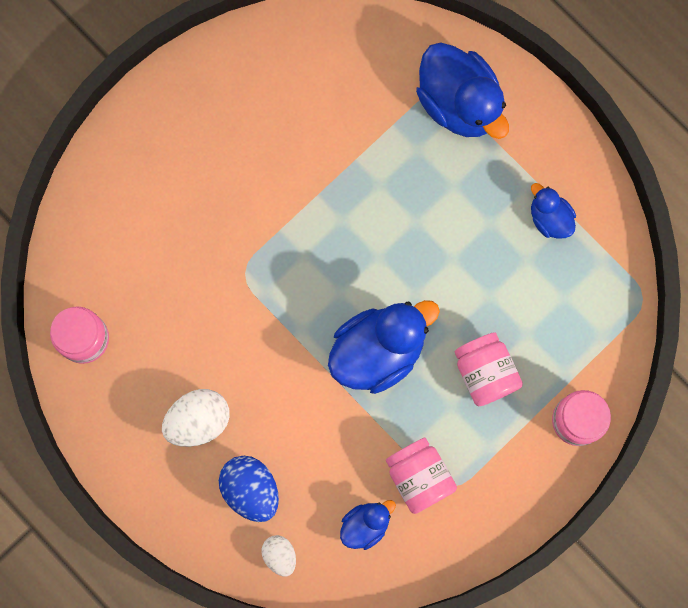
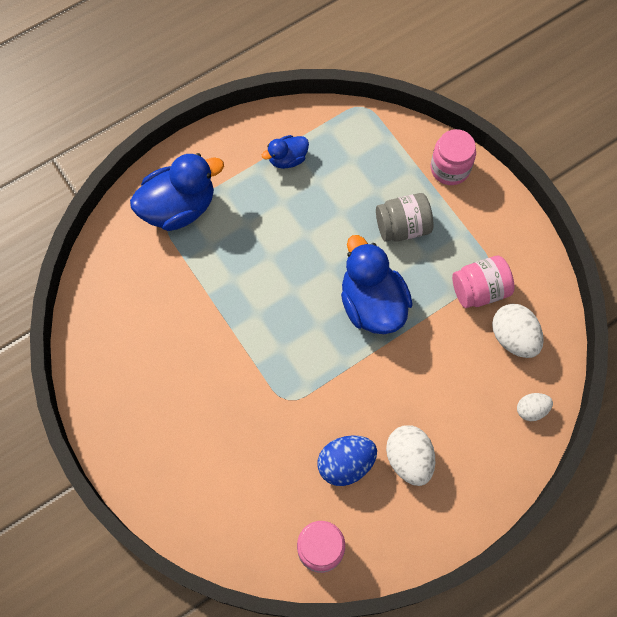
camera: 80 degrees left, 10 degrees down
blue egg [219,456,279,522] -> blue egg moved to [318,435,377,486]
blue duck [340,500,396,550] -> white egg [492,304,544,358]
pink jar [455,332,523,406] -> grey jar [376,193,434,242]

